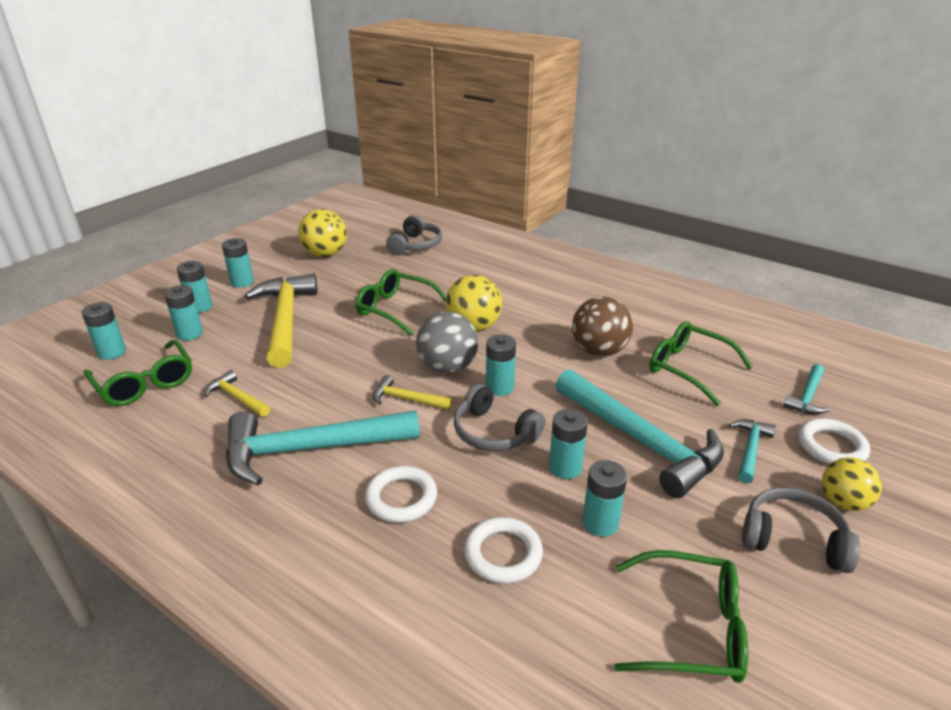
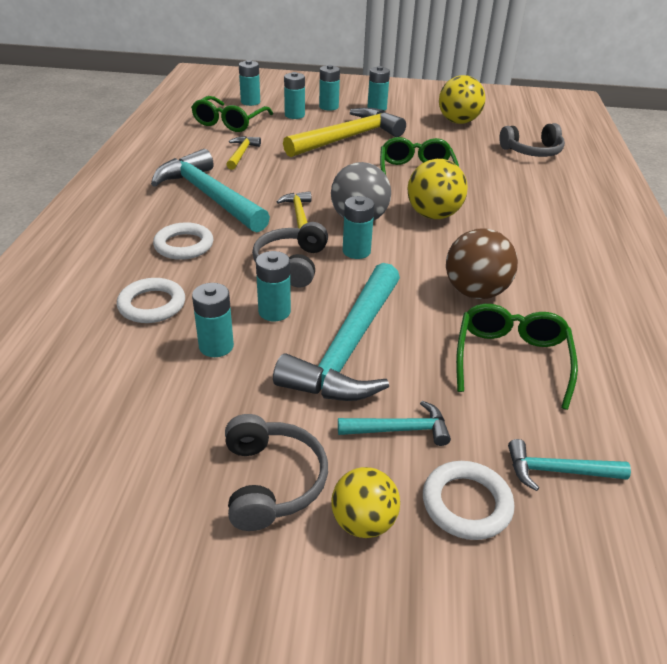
camera: 60 degrees right, 5 degrees up
green glasses [614,550,748,683] -> none

